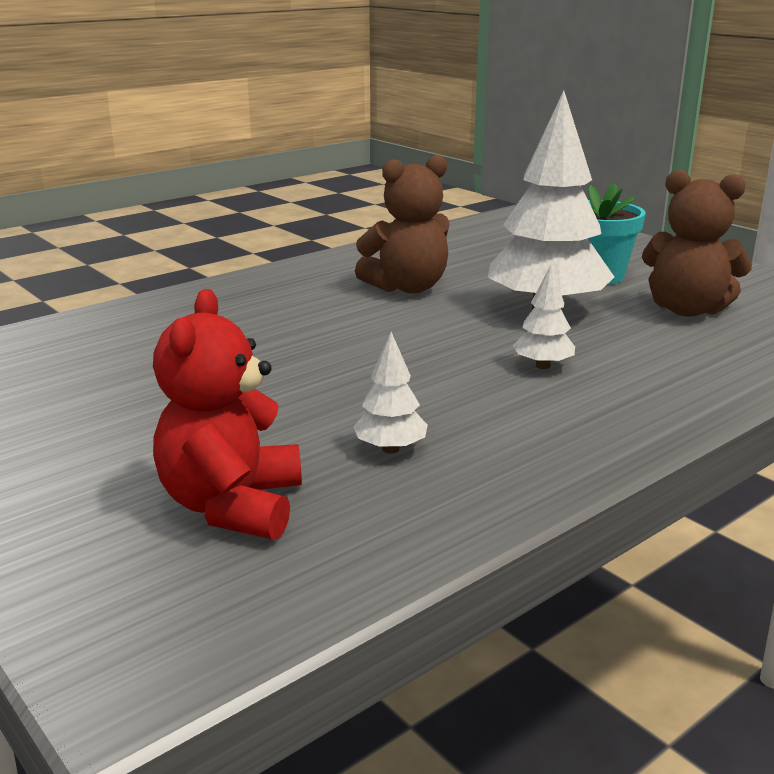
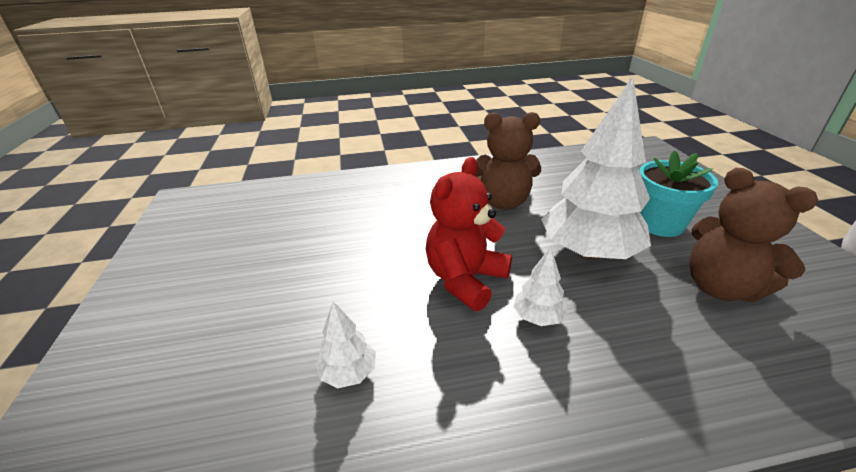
camera: 30 degrees right, 10 degrees up
red teddy bear [153,289,302,540] -> red teddy bear moved to [426,157,512,311]

